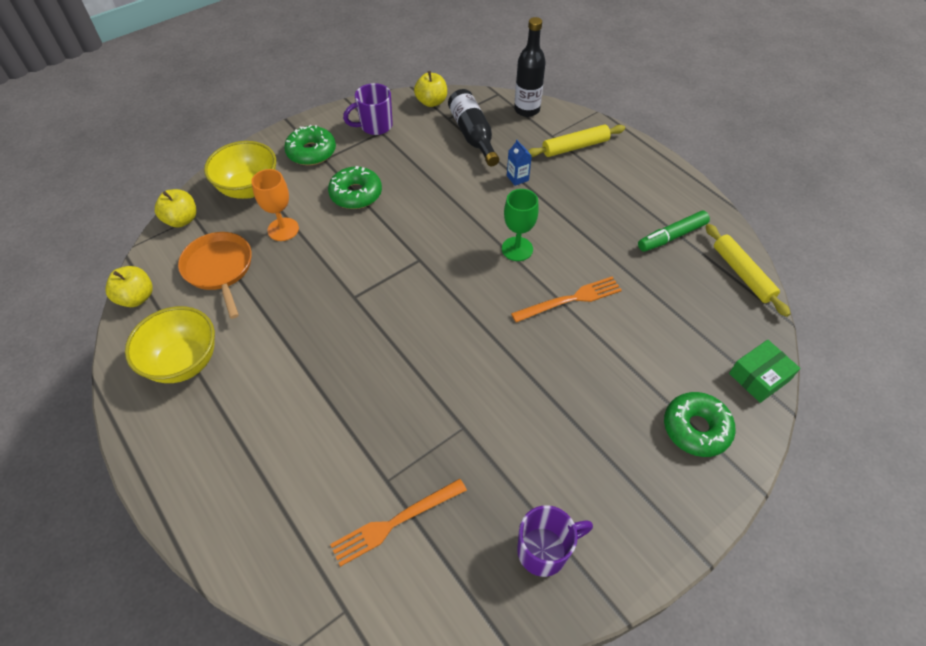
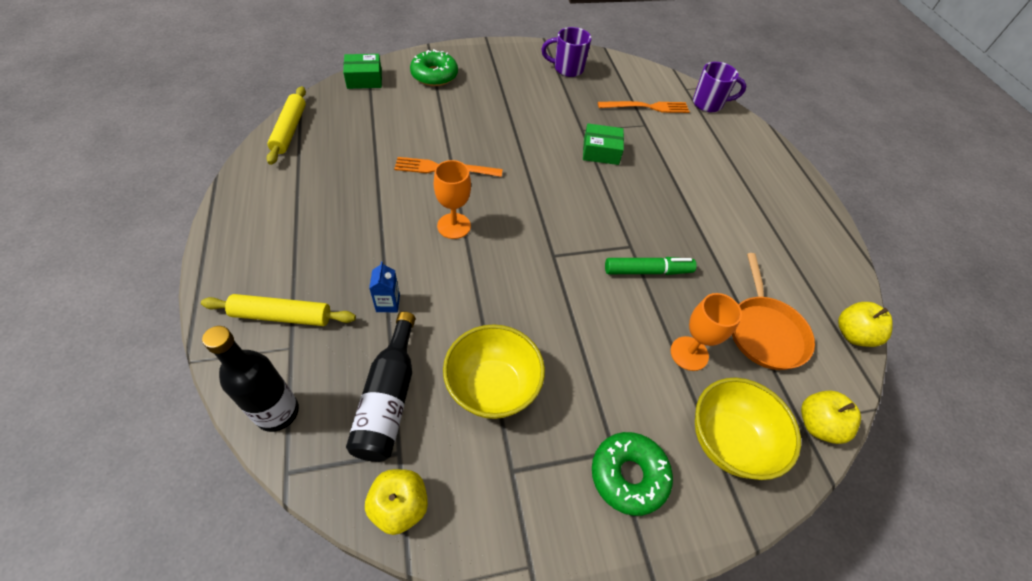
camera: 160 degrees left, 0 degrees up
yellow bowl [125,306,215,383] -> yellow bowl moved to [443,324,545,419]
green donut [328,166,382,209] -> none
purple mug [343,83,393,135] -> purple mug moved to [693,62,746,112]
green goblet [502,189,539,261] -> orange goblet [434,160,471,239]
green marker [638,211,710,252] -> green marker moved to [605,257,696,275]
none -> green box [583,124,624,165]

